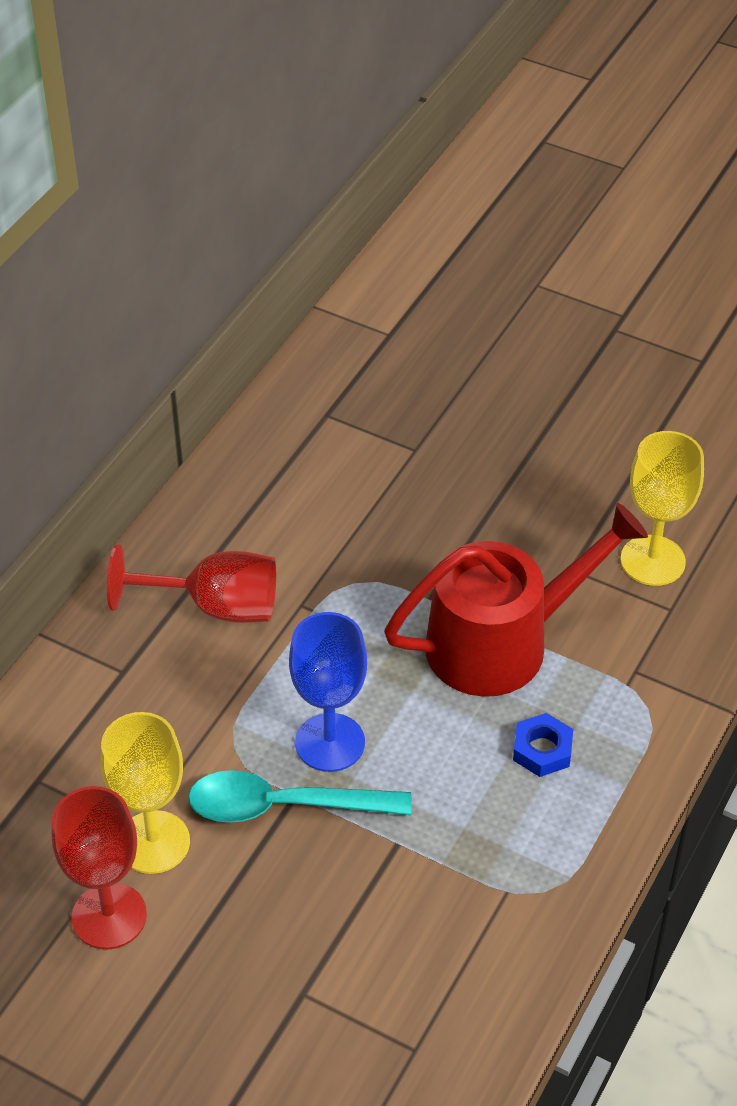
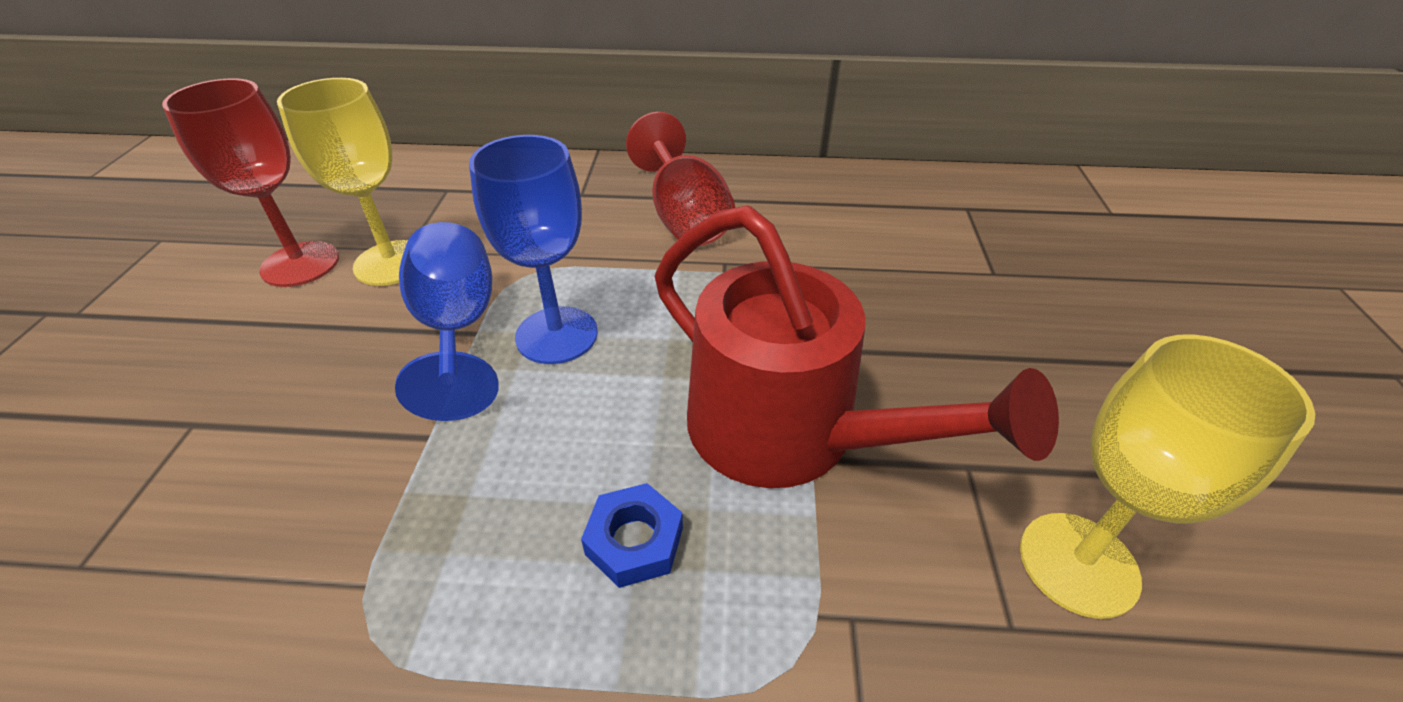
camera: 65 degrees right, 5 degrees down
turquoise spoon [188,770,412,823] -> blue goblet [395,222,499,421]

